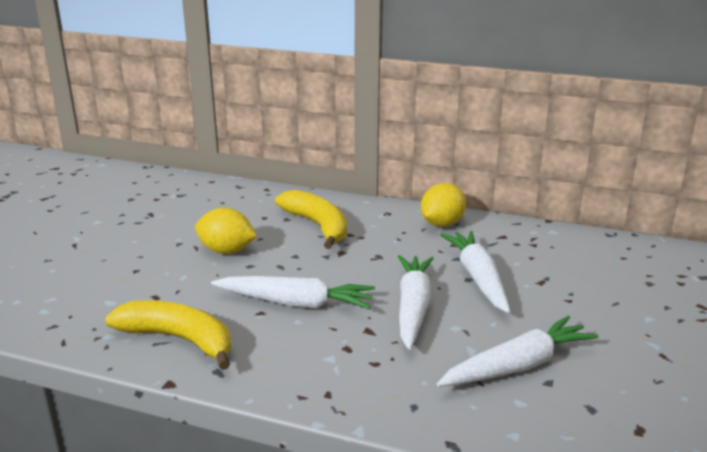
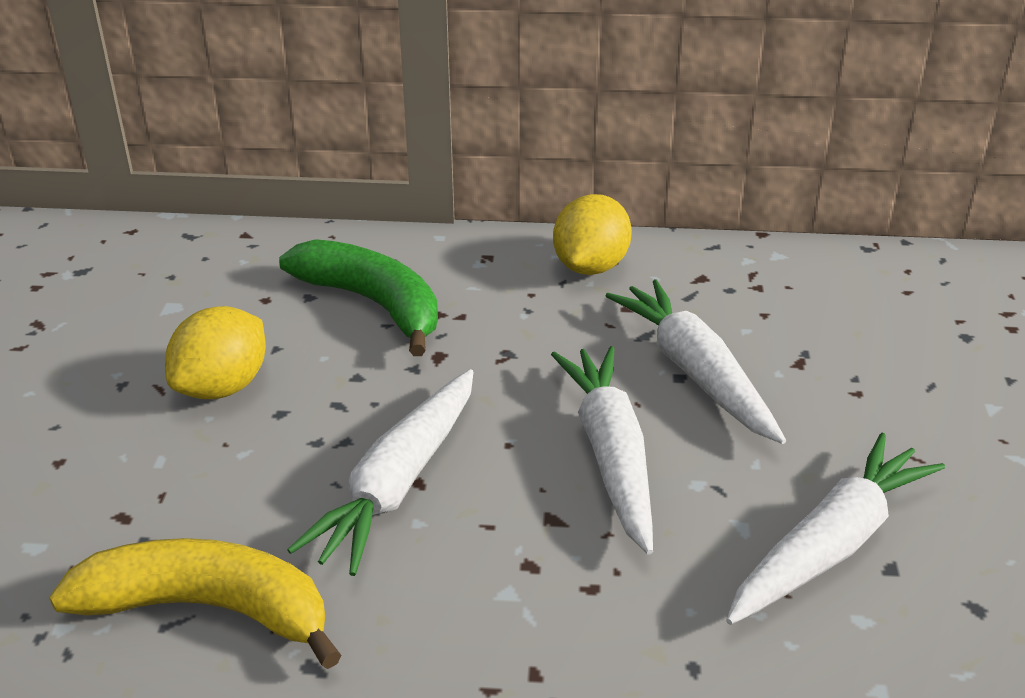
camera: 15 degrees left, 10 degrees up
yellow lemon [195,208,257,254] -> yellow lemon turned 60 degrees counterclockwise [165,306,266,399]
white carrot [211,276,375,309] -> white carrot turned 120 degrees clockwise [287,369,473,576]
yellow banana [275,190,347,249] -> green banana [279,239,438,356]

